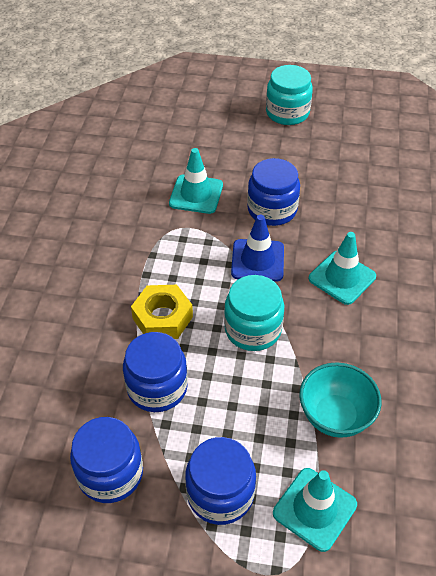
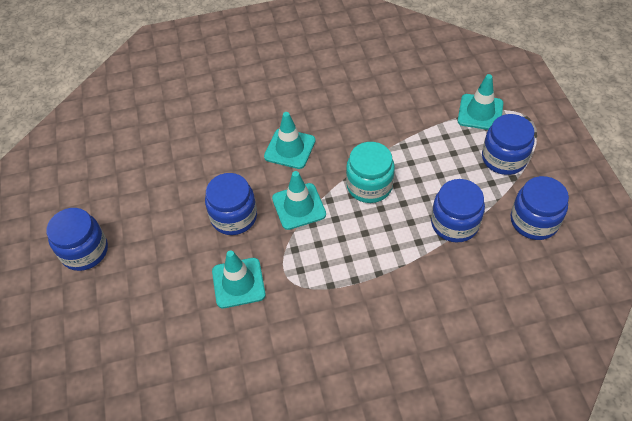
camera: 110 degrees left, 5 degrees up
yellow nut [131,285,193,339] -> none
blue traffic cone [231,215,284,282] -> turquoise traffic cone [272,171,326,230]
turquoise jar [266,65,313,125] -> blue jar [46,208,108,271]
turquoise bowl [299,362,381,438] -> none

